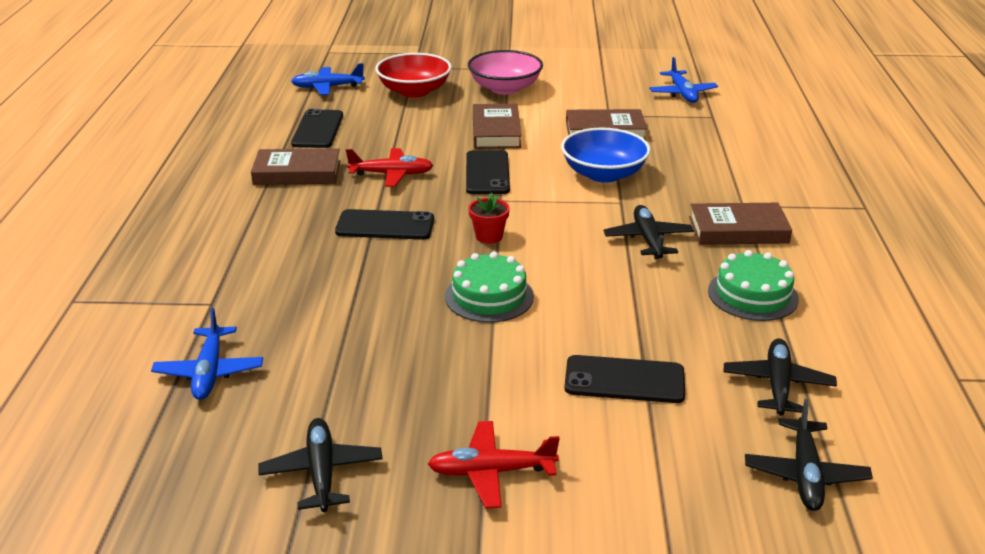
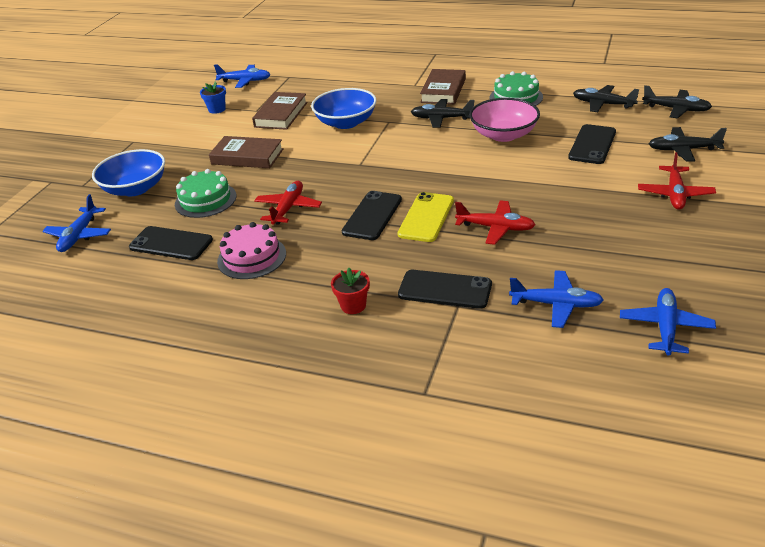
camera: 70 degrees left, 5 degrees up
brown book [251,148,341,185] -> pink cake [217,222,286,279]
black plane [259,418,383,512] -> black plane moved to [648,127,727,162]
red bowl [375,53,452,98] -> blue bowl [92,149,165,196]
green cake [445,252,534,323] -> green cake moved to [175,169,236,218]
black phone [466,150,510,194] -> black phone moved to [398,270,492,309]
pink bowl [468,50,543,94] -> pink bowl moved to [469,98,540,142]
red flower pot [468,193,510,244] -> red flower pot moved to [331,268,370,314]
none -> blue flower pot [200,81,226,114]
none -> yellow phone [397,192,454,242]
none -> red plane [455,200,536,245]
none -> blue plane [620,288,716,356]

